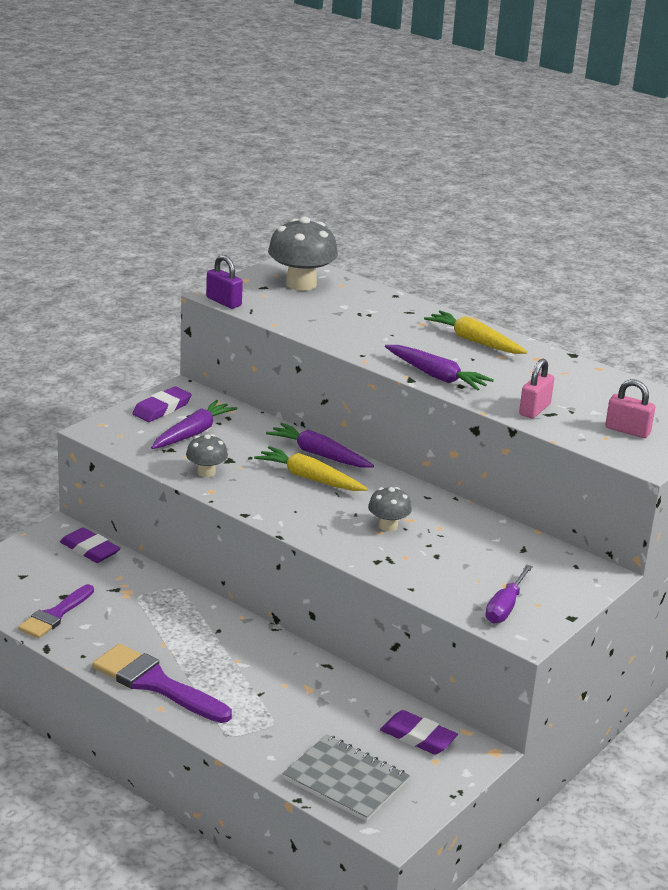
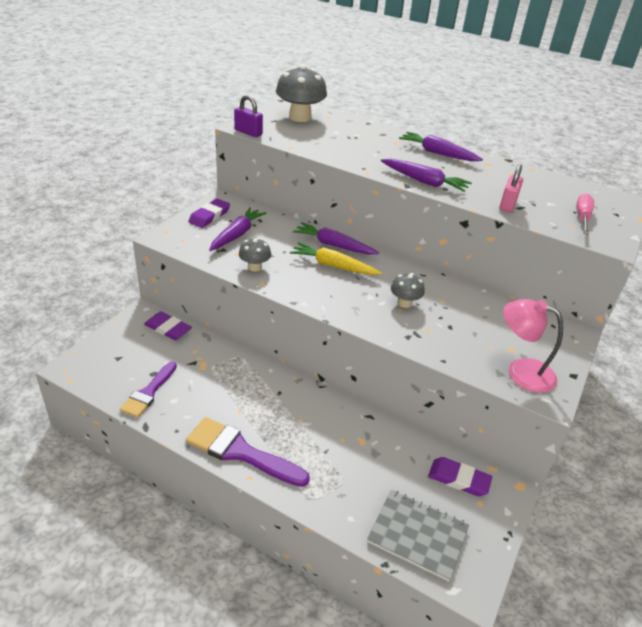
camera: 10 degrees left, 10 degrees up
yellow carrot [424,310,528,354] -> purple carrot [399,132,483,161]
purple screwdriver [485,565,533,623] -> pink lamp [503,299,563,393]
pink padlock [605,379,655,438] -> pink screwdriver [576,193,594,235]

